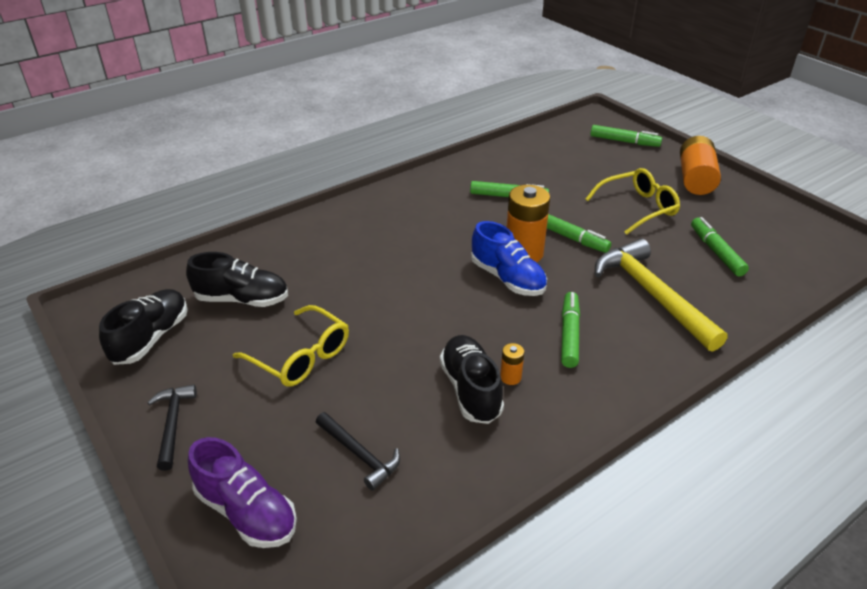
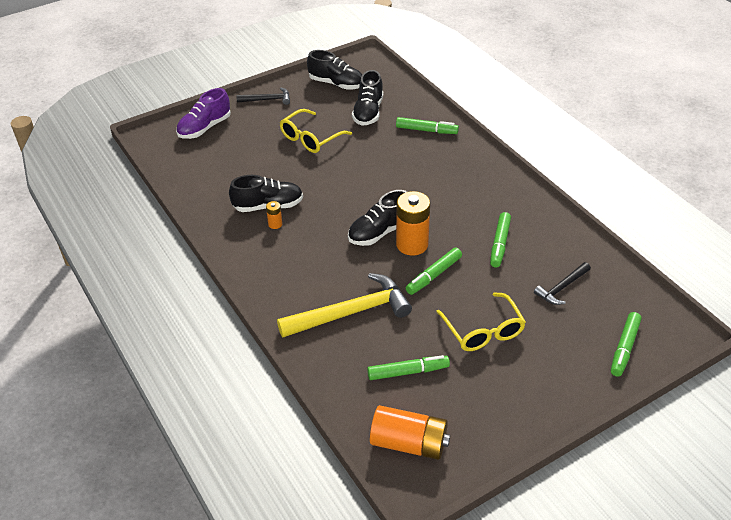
camera: 95 degrees right, 5 degrees up
black hammer [316,412,400,491] -> black hammer moved to [534,262,591,305]
blue shoe [471,221,547,296] -> black shoe [348,190,407,246]
green marker [561,292,580,368] -> green marker moved to [396,117,459,134]
orange battery [680,136,721,195] -> orange battery moved to [370,405,450,460]

